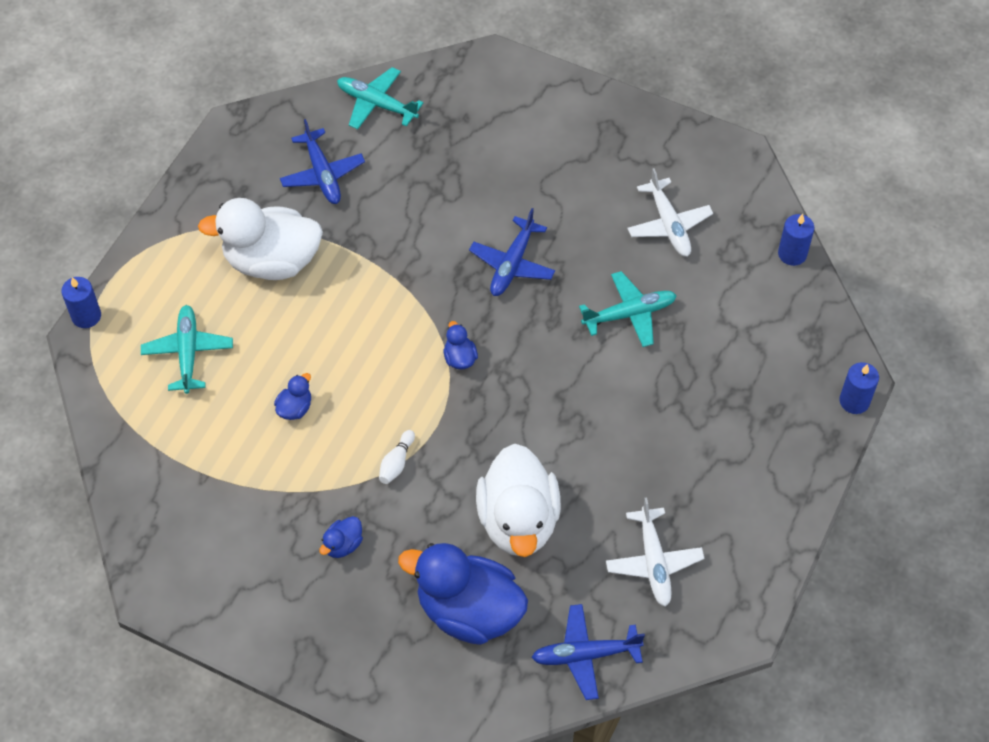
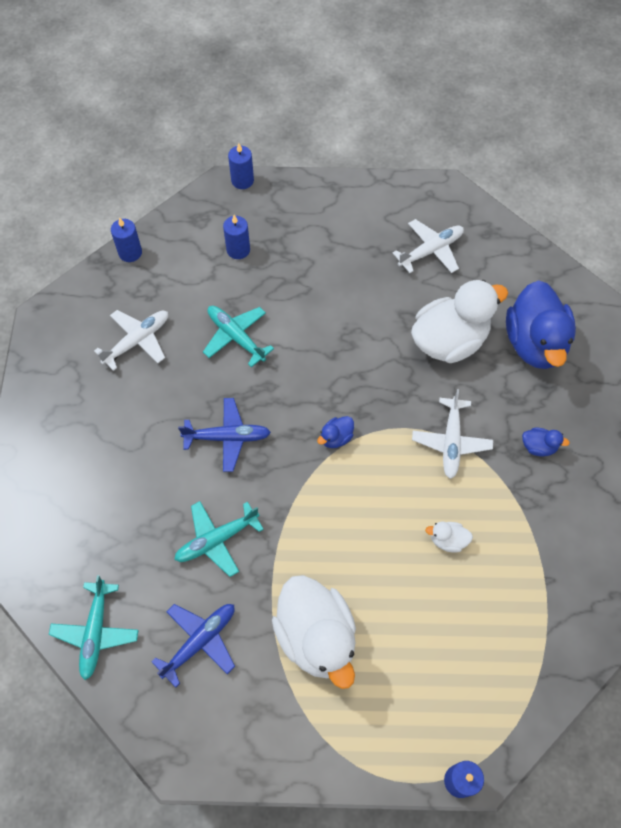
camera: 115 degrees left, 5 degrees up
turquoise plane [141,305,233,394] -> turquoise plane moved to [174,501,264,577]
blue duck [274,373,311,420] -> white duck [425,522,473,553]
white bowling pin [379,430,415,484] -> white plane [412,389,493,479]
blue plane [531,604,645,700] -> none
none -> blue candle [223,215,250,259]

